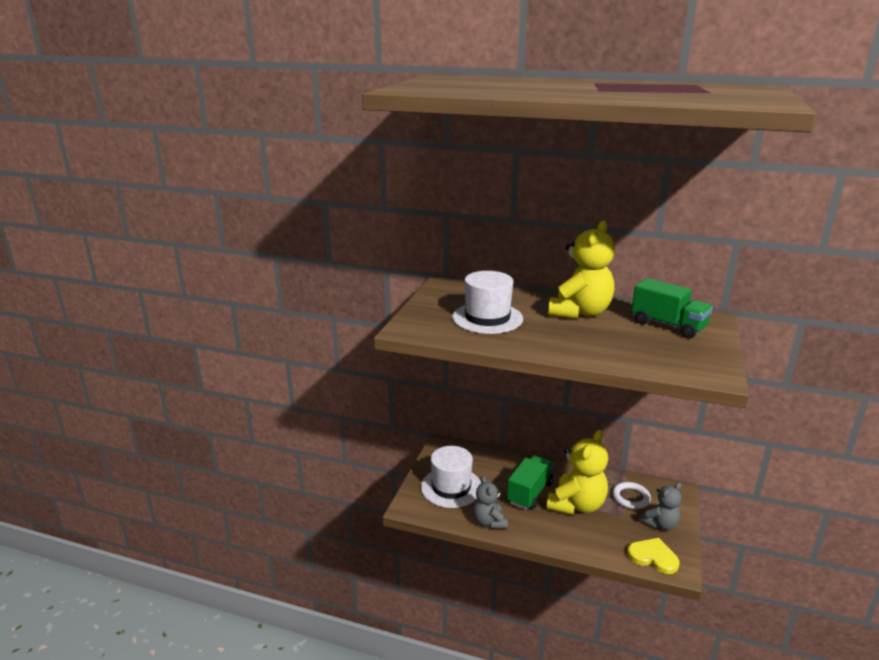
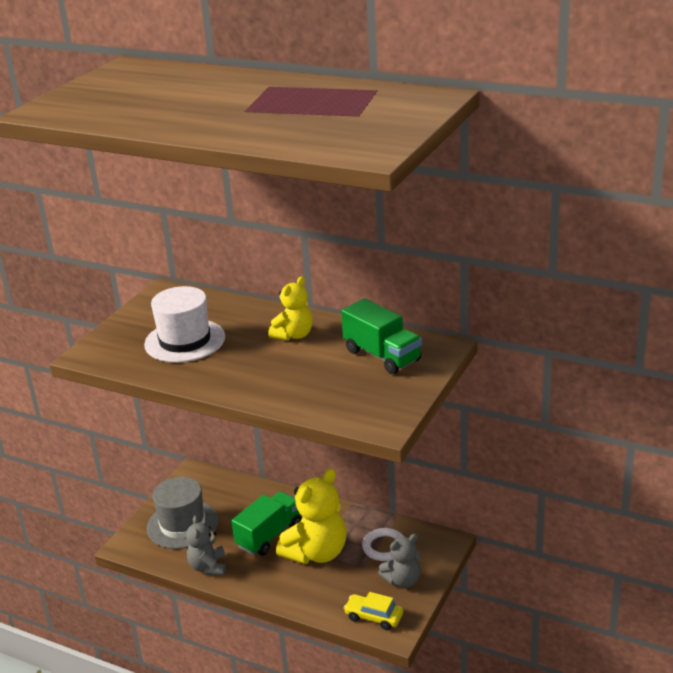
camera: 10 degrees right, 5 degrees up
white hat [421,446,481,508] -> grey hat [147,477,218,549]
yellow teddy bear [548,220,615,319] -> yellow teddy bear [268,276,313,341], size x0.59
yellow heart [627,538,680,574] -> yellow car [344,592,403,630]

